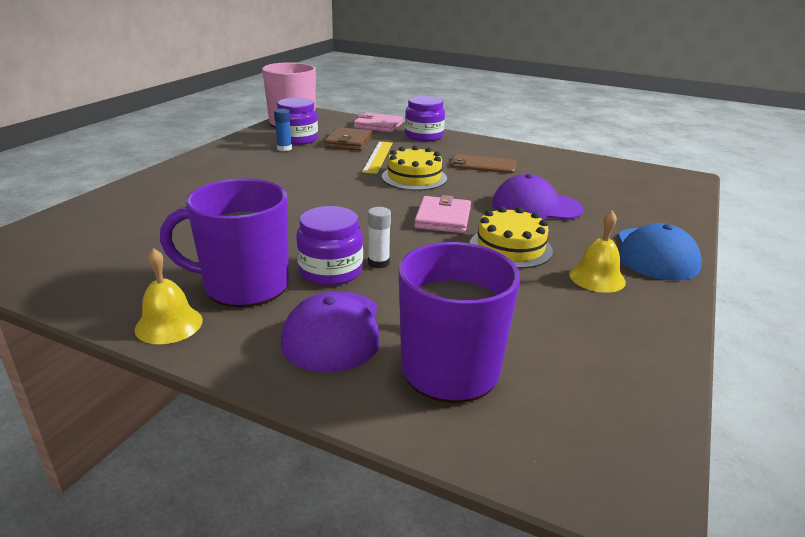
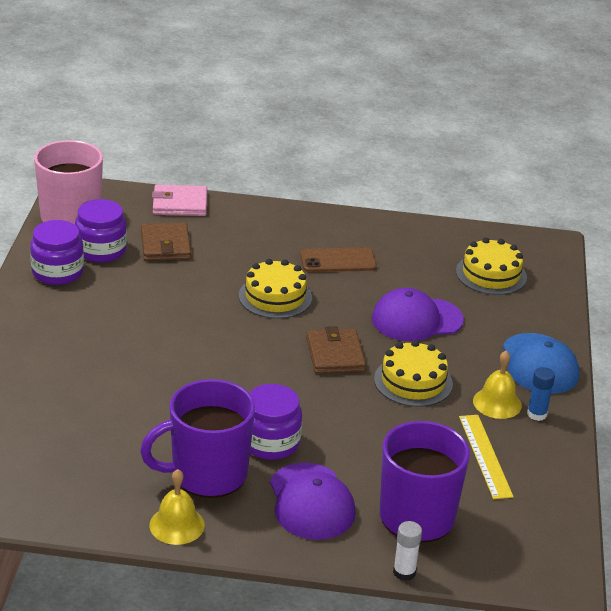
camera: 20 degrees left, 5 degrees up
blue glue stick [274,109,292,151] -> blue glue stick moved to [527,367,555,421]
yellow ruler [362,142,393,174] -> yellow ruler moved to [459,415,514,499]
white glue stick [368,207,391,268] -> white glue stick moved to [393,521,422,581]
purple jar [405,96,445,141] -> purple jar moved to [30,220,84,285]
pink wallet [414,195,471,233] -> brown wallet [306,326,366,374]
none -> yellow cake [456,238,527,295]

